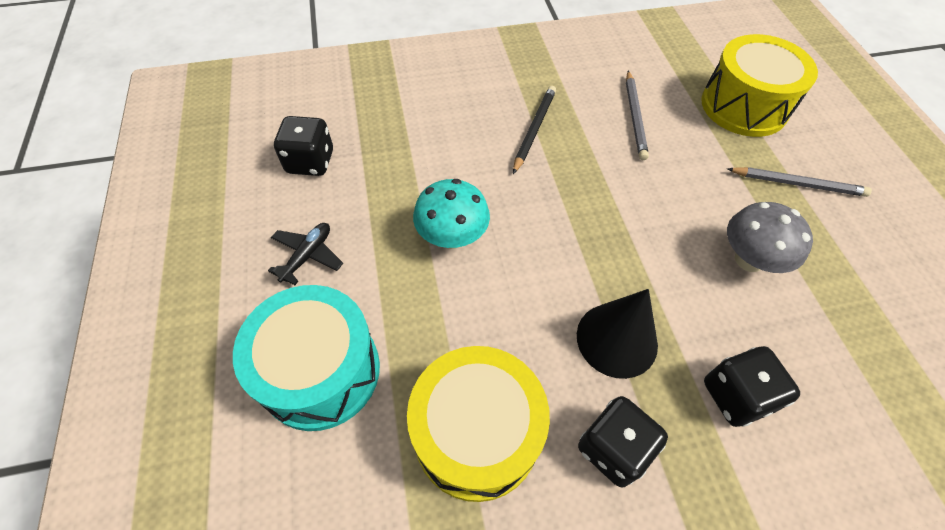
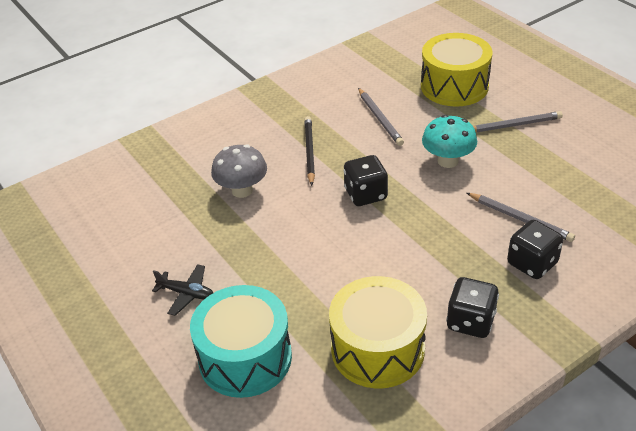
camera: 20 degrees left, 15 degrees down
black plane [268,223,343,285] -> black plane turned 105 degrees clockwise [152,264,213,316]
black dice [274,116,333,176] -> black dice moved to [344,155,388,206]
turquoise mushroom [413,179,490,249] -> turquoise mushroom moved to [422,115,477,168]
black cone [577,289,658,379] -> none
grey mushroom [727,202,813,273] -> grey mushroom moved to [211,144,267,198]
none -> grey pencil [467,193,575,242]

